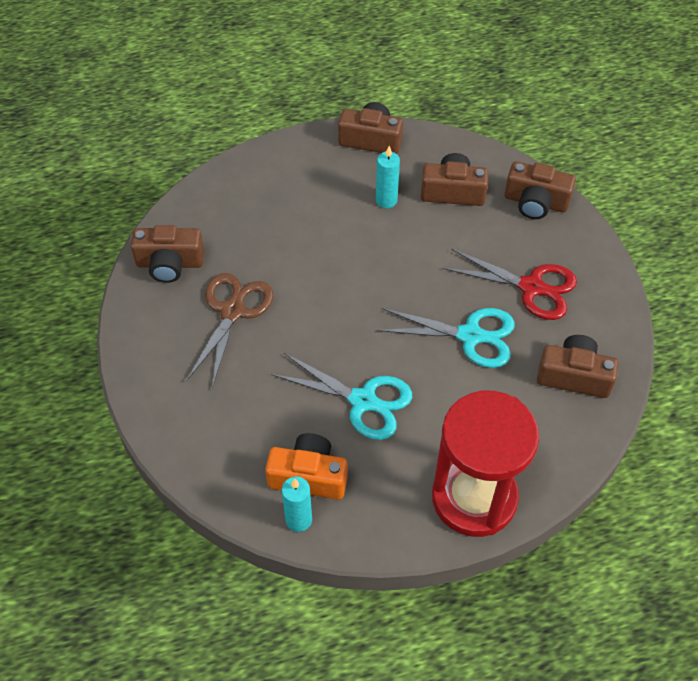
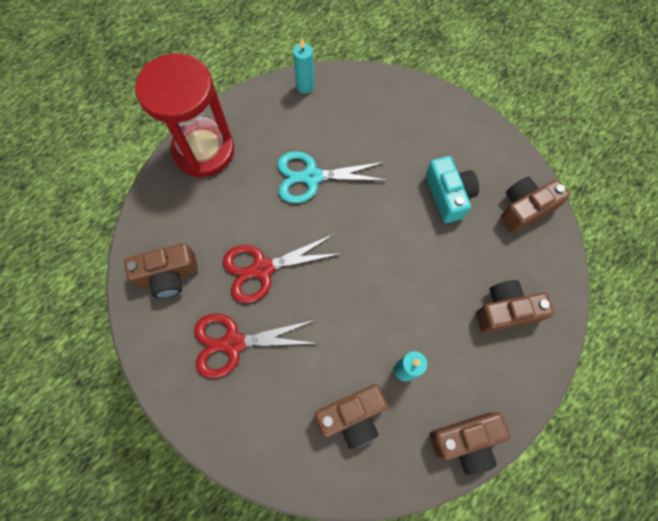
camera: 150 degrees right, 15 degrees up
brown scissors [186,273,274,388] -> turquoise camera [426,156,479,223]
orange camera [265,433,347,500] -> none
turquoise scissors [377,308,515,368] -> red scissors [223,234,342,303]
brown camera [504,161,576,219] -> brown camera moved to [476,280,554,333]

